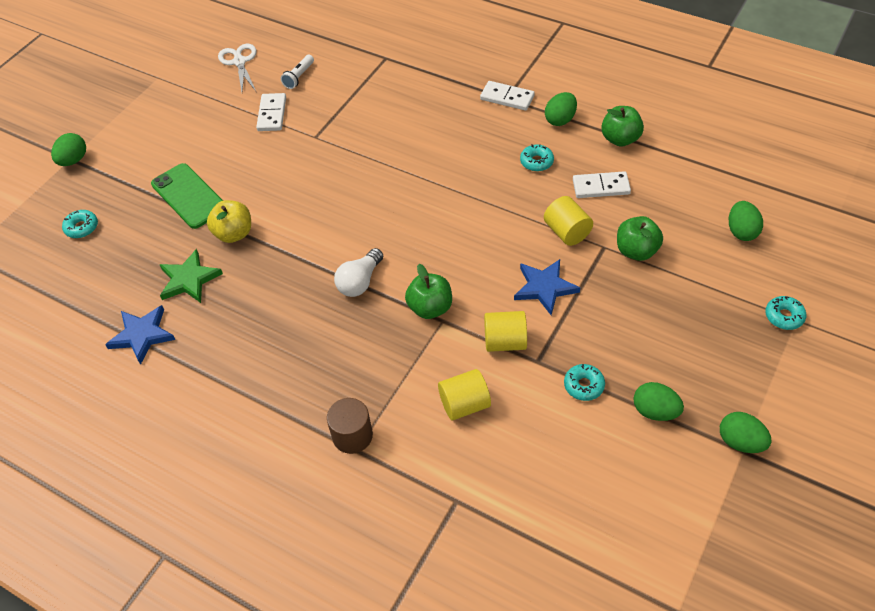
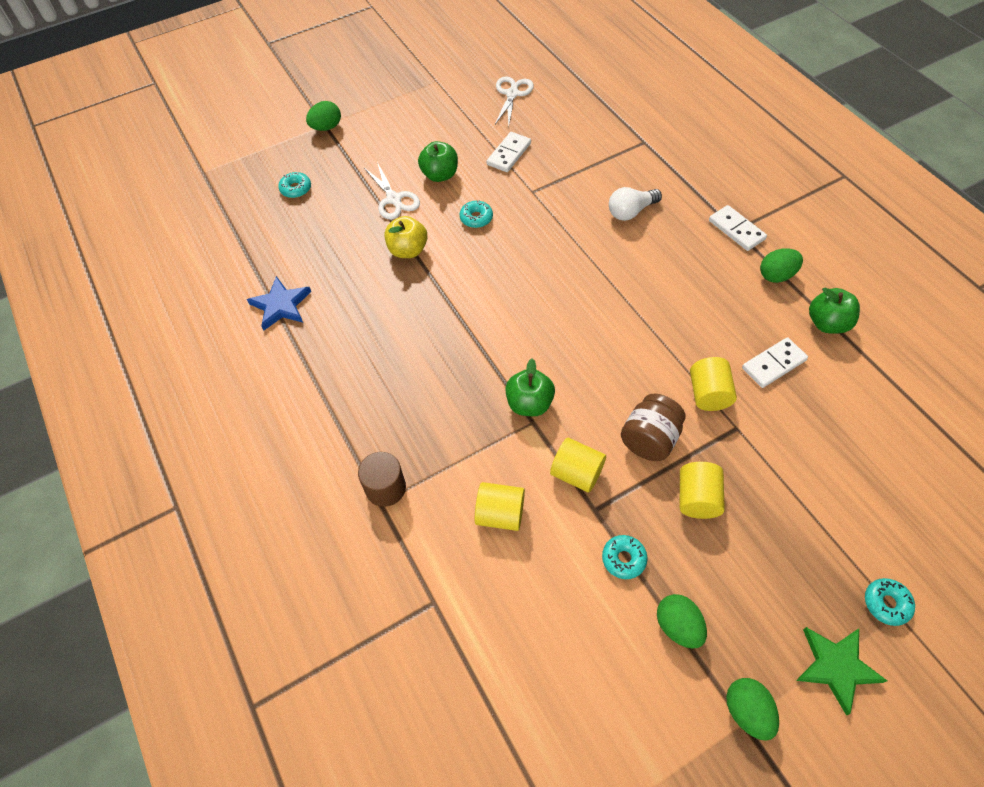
camera: 30 degrees right, 5 degrees up
green phone [151,163,223,229] -> white scissors [364,162,420,219]
green star [160,249,223,303] -> green star moved to [796,627,887,715]
white flashlight [281,55,314,89] -> none
white light bulb [334,248,383,297] -> white light bulb moved to [609,187,662,221]
blue star [514,259,580,315] -> brown jar [621,394,686,461]
turquoise donut [520,144,554,171] -> turquoise donut moved to [460,200,493,228]
white domino [573,171,631,198] -> white domino turned 60 degrees counterclockwise [742,337,808,388]
green apple [617,216,663,261] -> green apple moved to [418,141,458,182]
green egg [729,201,763,241] -> none
none -> yellow cylinder [680,462,725,519]

